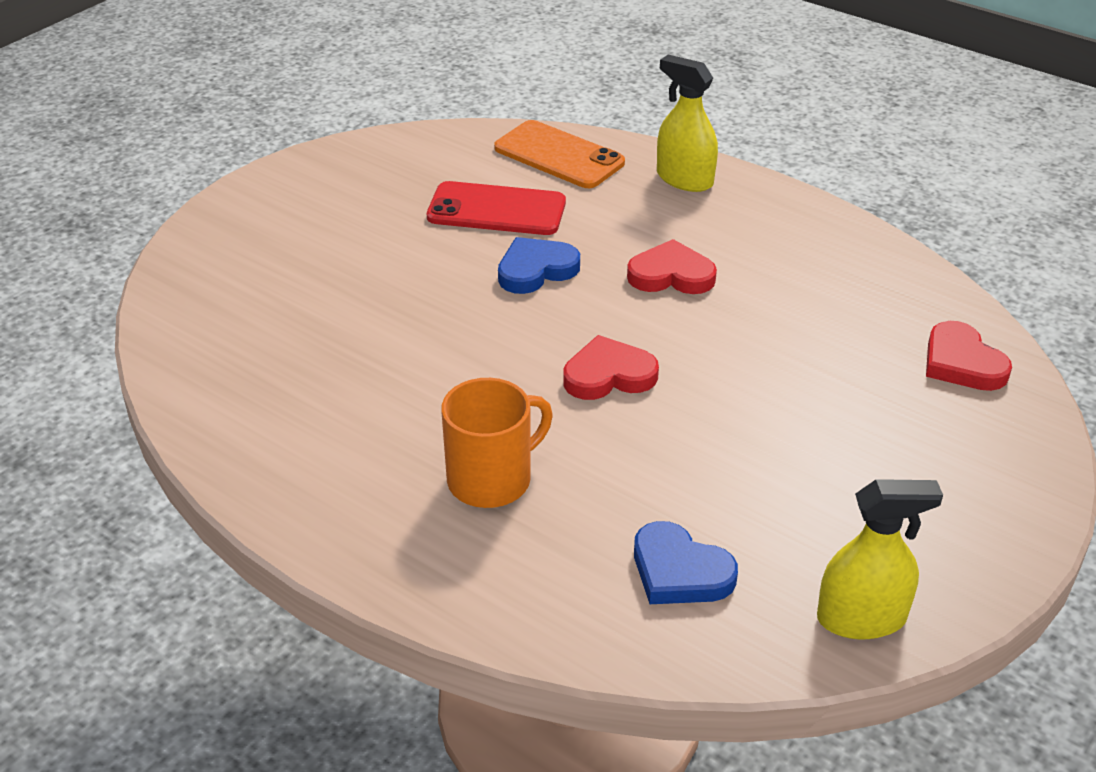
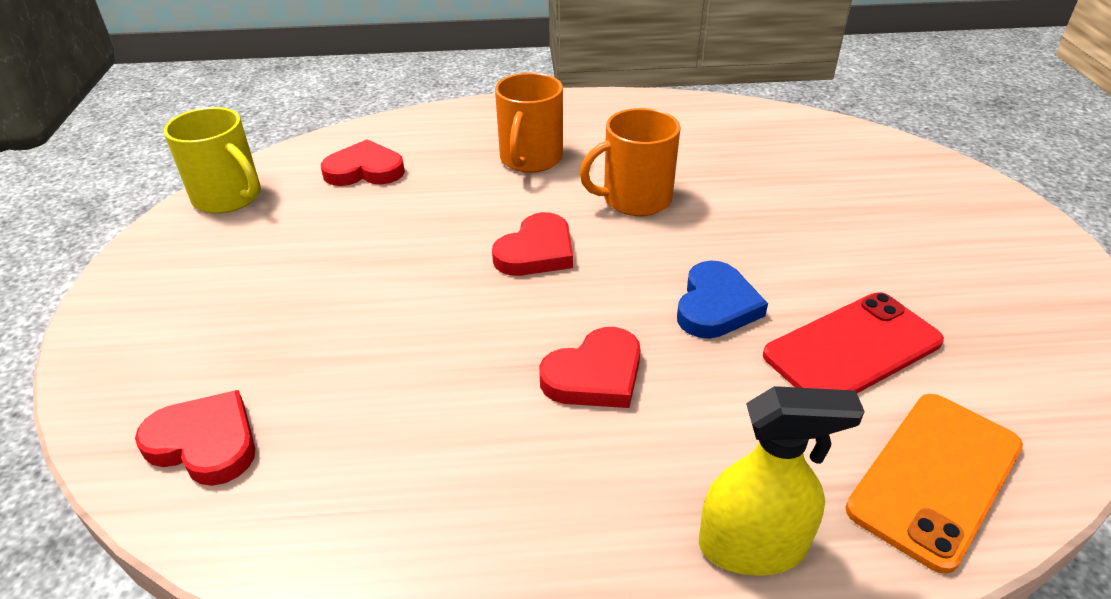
camera: 140 degrees right, 0 degrees up
orange phone [494,120,625,188] -> orange phone turned 45 degrees counterclockwise [845,394,1023,574]
blue heart [634,521,738,604] -> red heart [321,139,405,186]
yellow spray bottle [817,479,943,639] -> yellow mug [164,107,261,214]
none -> orange mug [580,108,681,216]

